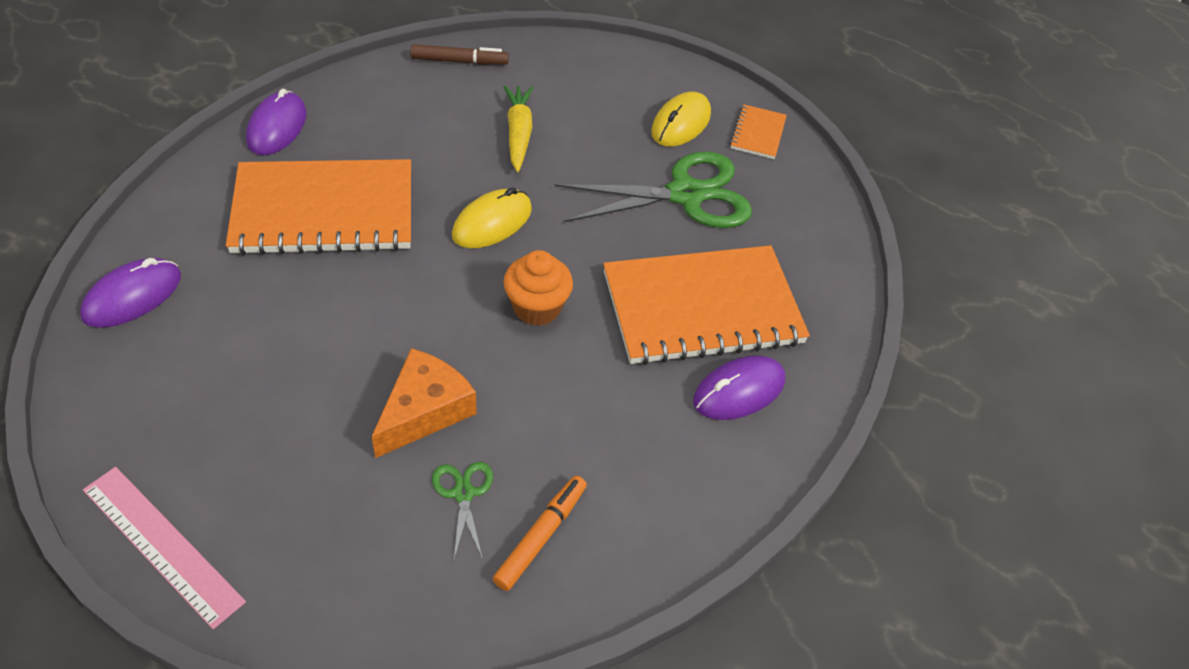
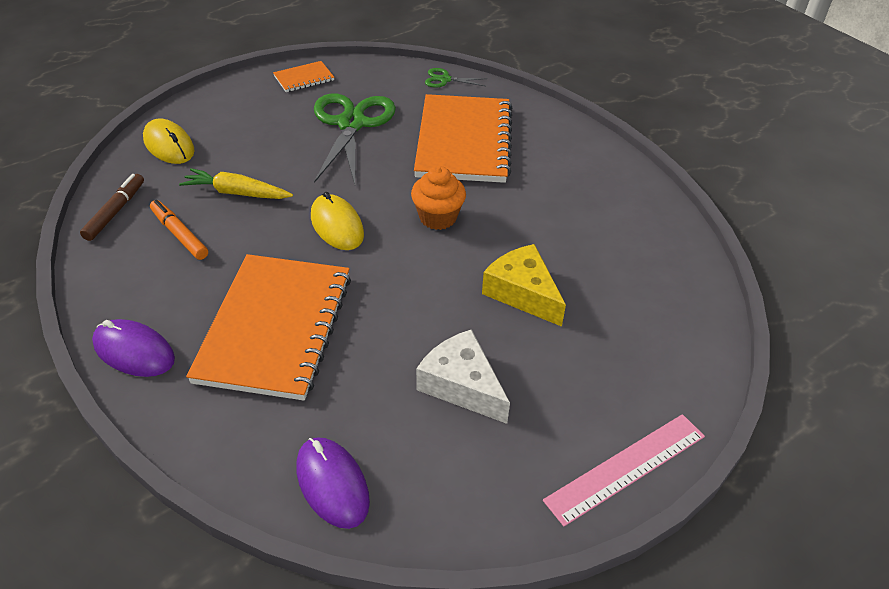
camera: 70 degrees left, 5 degrees down
orange cheese [371,348,476,458] -> yellow cheese [482,244,566,327]
green scissors [432,462,493,560] -> green scissors moved to [425,68,488,88]
orange marker [493,476,587,591] -> orange marker moved to [150,200,208,260]
yellow mouse [651,92,711,147] -> yellow mouse moved to [143,119,195,164]
purple mouse [693,356,785,420] -> none
orange notebook [730,104,787,159] -> orange notebook turned 60 degrees counterclockwise [273,61,334,92]
none -> white cheese [416,329,510,424]

